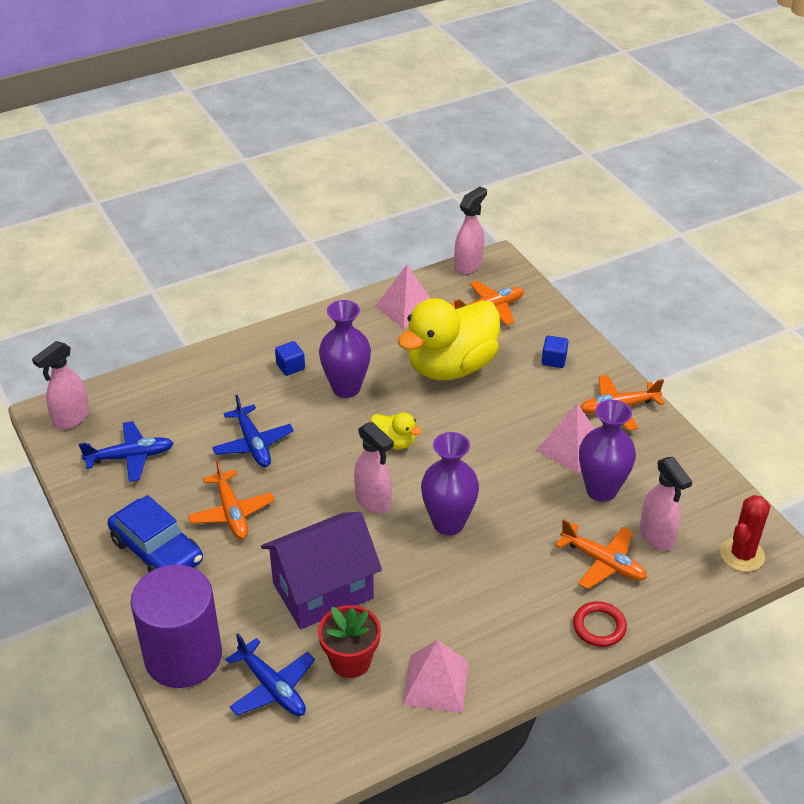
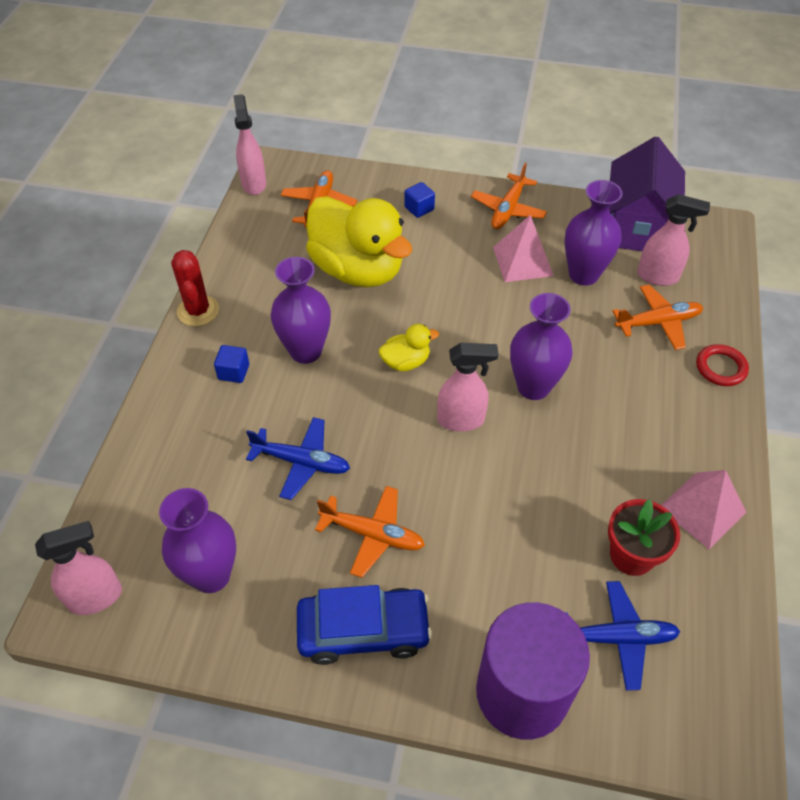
camera: 50 degrees left, 10 degrees up
pink spray bottle [32,341,90,430] -> pink spray bottle turned 105 degrees counterclockwise [35,521,122,615]
blue plane [79,421,173,482] -> purple vase [159,488,236,593]
purple house [261,512,382,629] -> purple house moved to [609,136,685,251]
pink pyramid [375,265,431,329] -> none
yellow duck [398,298,500,381] -> yellow duck turned 45 degrees counterclockwise [306,196,412,287]
red cactus [720,495,770,572] -> red cactus moved to [171,250,219,326]

